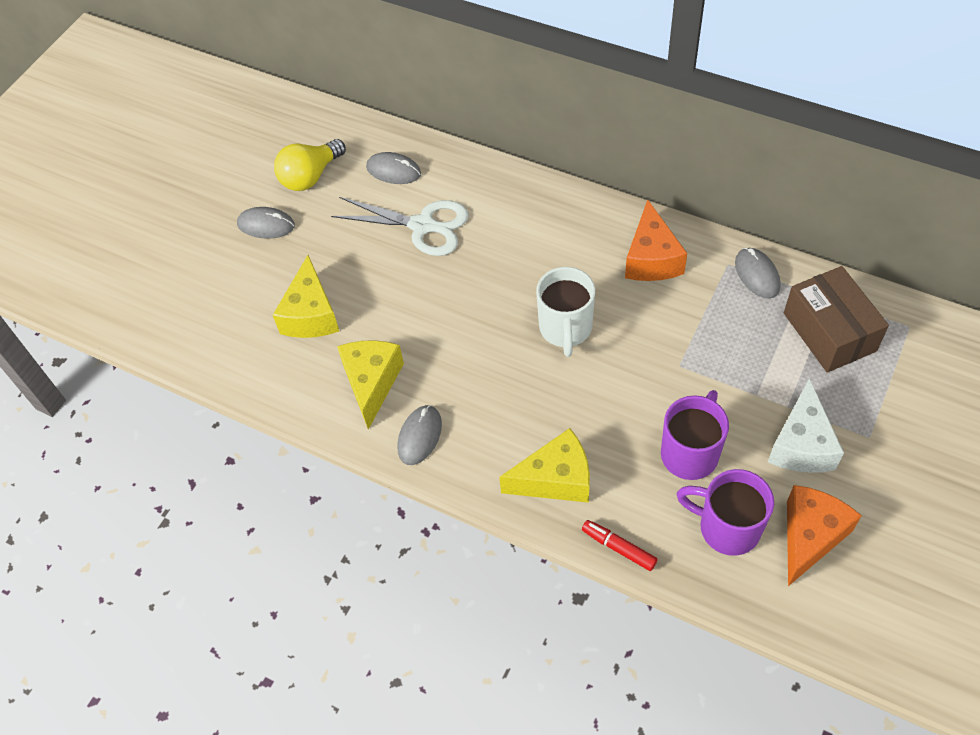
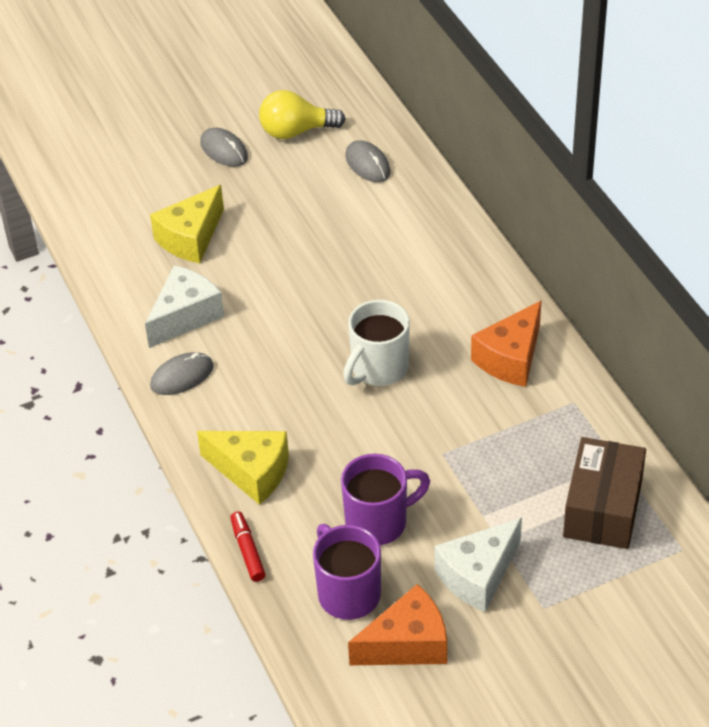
camera: 35 degrees right, 10 degrees down
white scissors [331,197,469,256] -> none
yellow cheese [337,340,404,430] -> white cheese [145,265,224,348]
grey mouse [735,248,781,299] -> none

